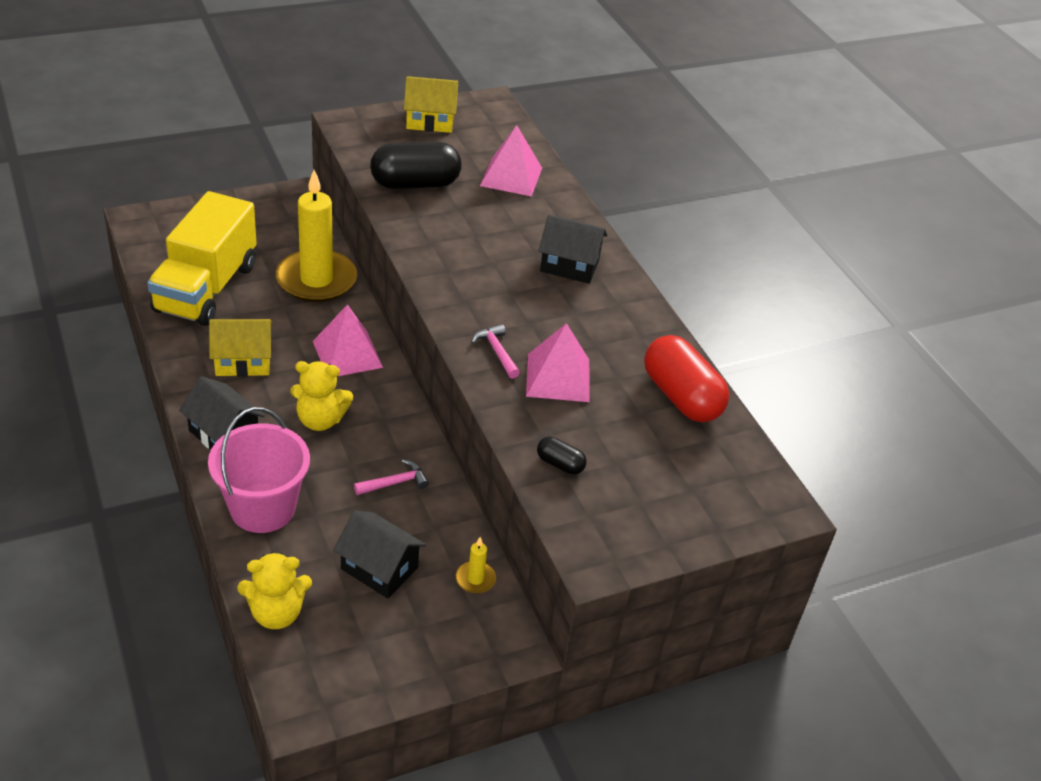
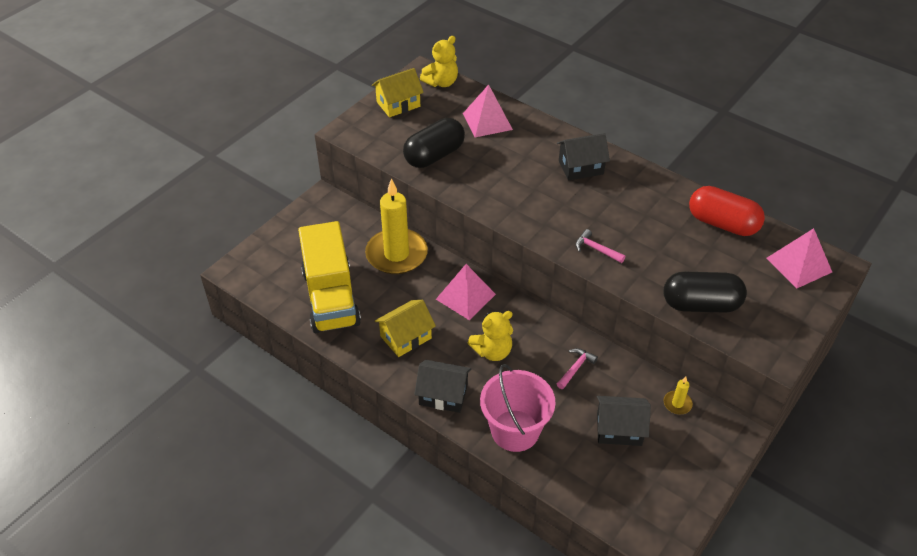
camera: 25 degrees left, 5 degrees up
yellow teddy bear [238,552,312,629] -> yellow teddy bear moved to [420,36,458,87]
pink pyramid [526,323,590,402] -> pink pyramid moved to [766,228,832,288]
black capsule [537,437,587,475] -> black capsule [664,272,747,313], size x2.14

